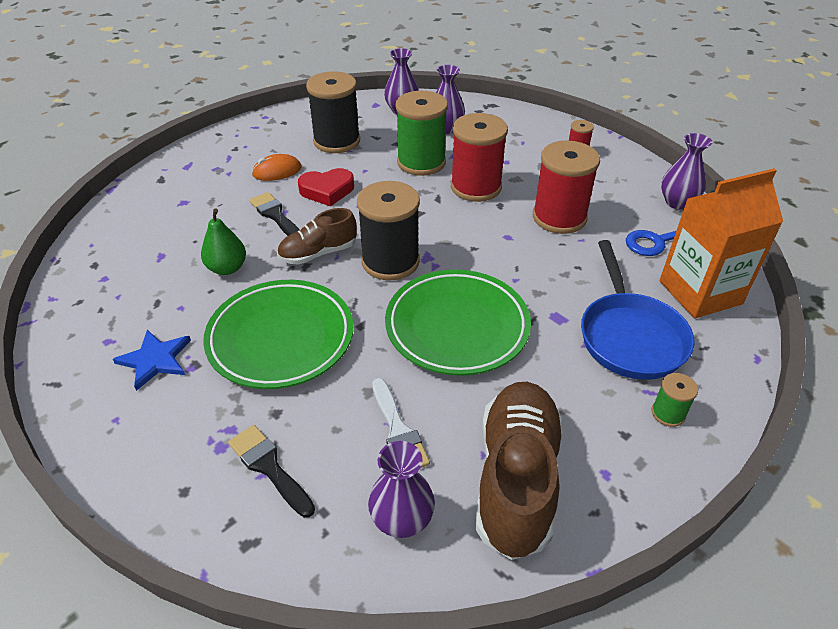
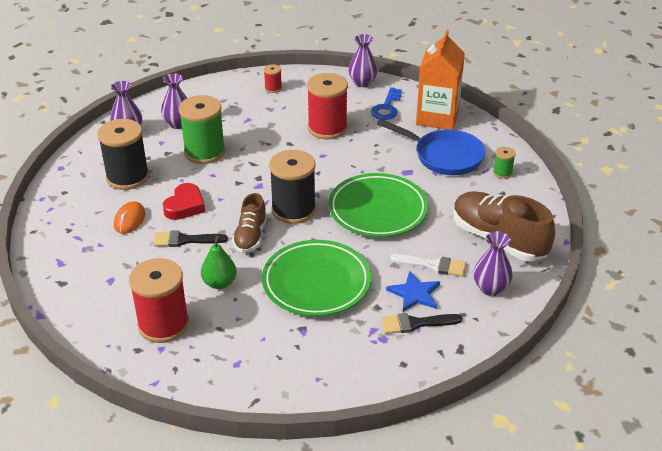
camera: 55 degrees left, 5 degrees down
blue star [113,330,191,391] -> blue star moved to [386,271,440,312]
red spool [451,113,508,202] -> red spool moved to [129,258,189,343]

